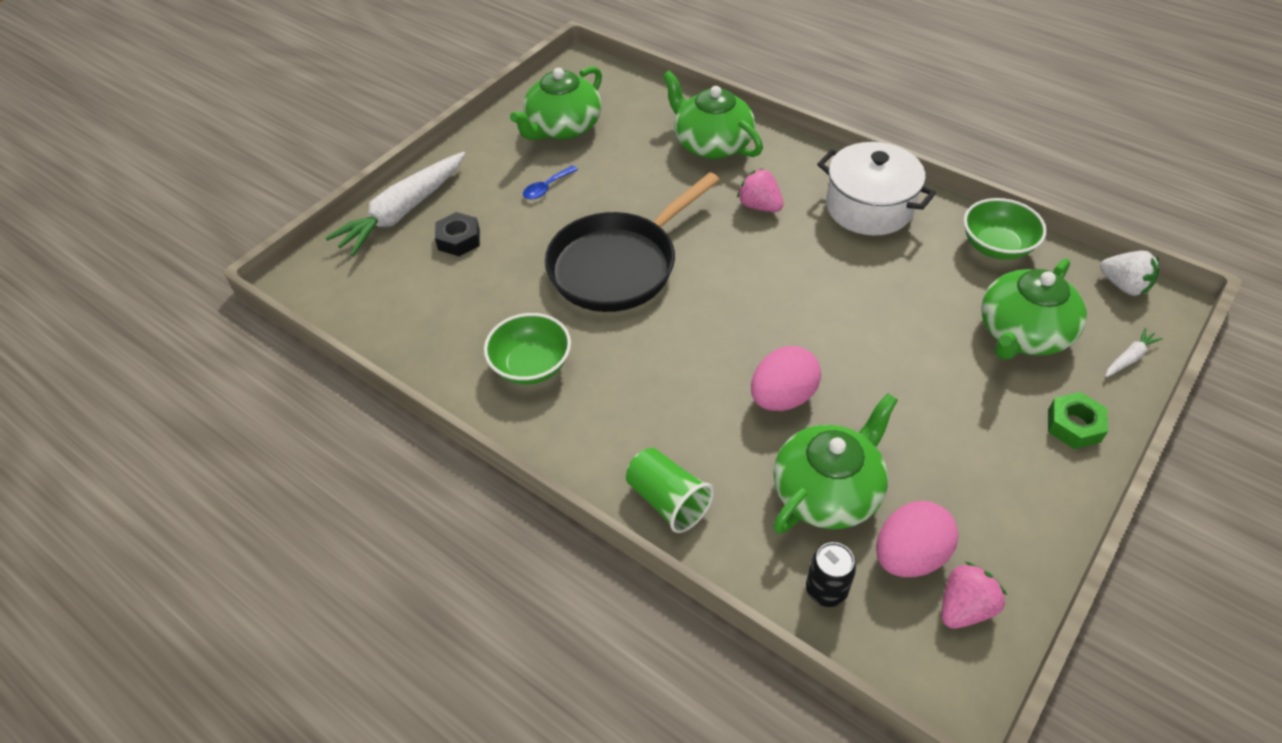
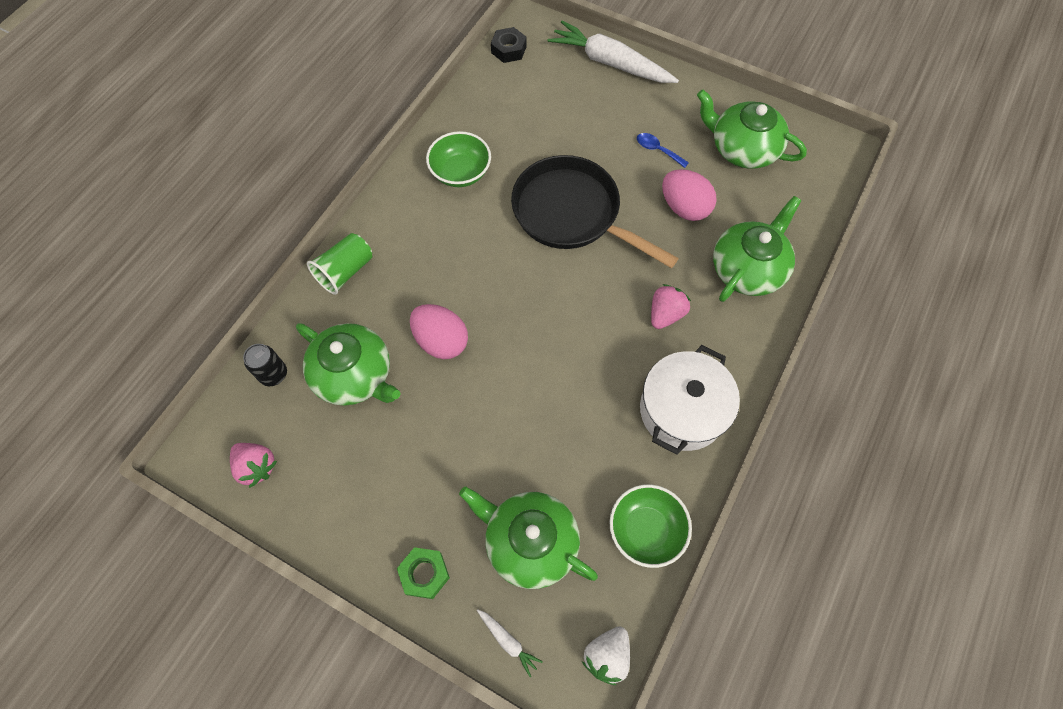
camera: 80 degrees right, 15 degrees up
black nut [435,212,480,256] -> black nut moved to [491,27,527,63]
pink egg [876,501,959,577] -> pink egg moved to [662,169,717,221]

